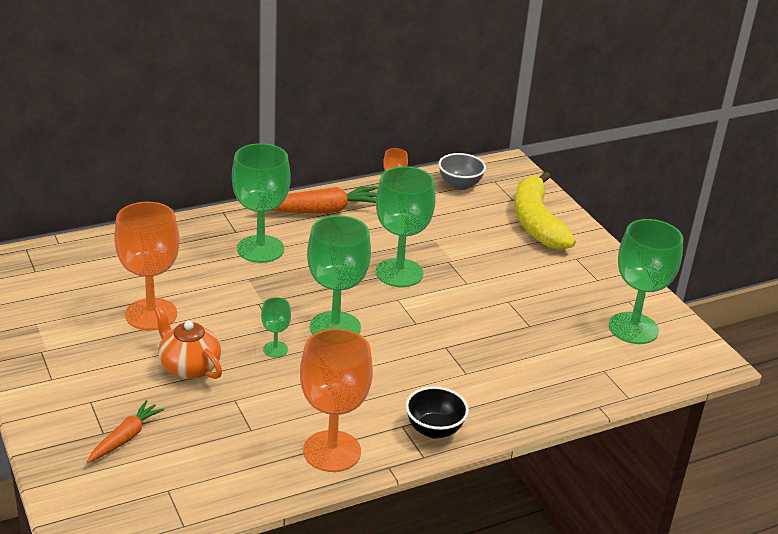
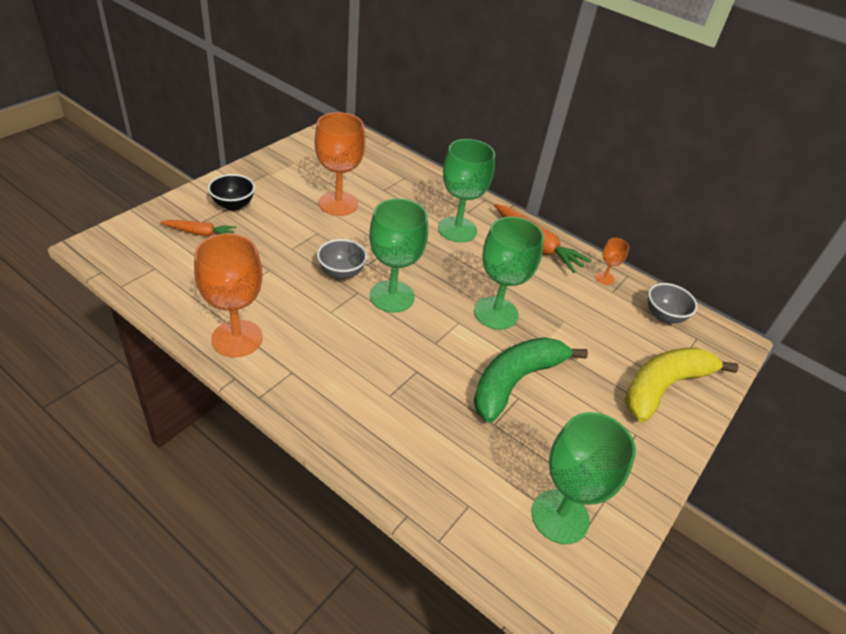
camera: 60 degrees right, 10 degrees up
orange teapot [154,306,222,379] -> none
green goblet [261,297,291,357] -> grey bowl [317,239,367,279]
black bowl [406,386,469,438] -> black bowl moved to [208,174,255,211]
none -> green banana [474,337,588,423]

